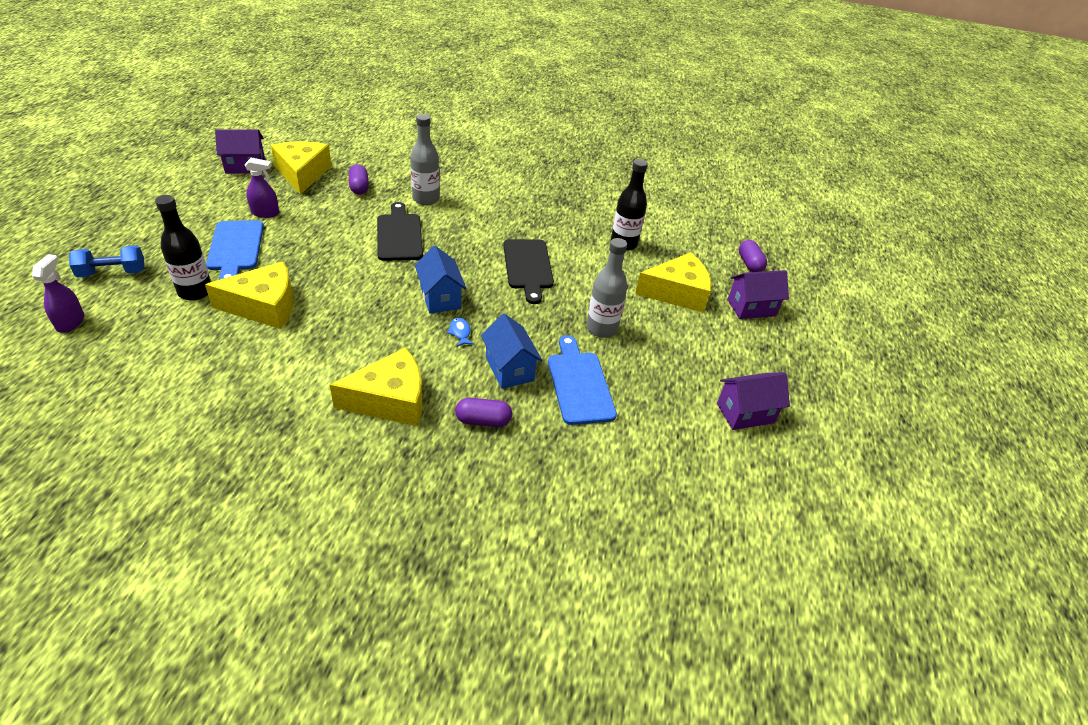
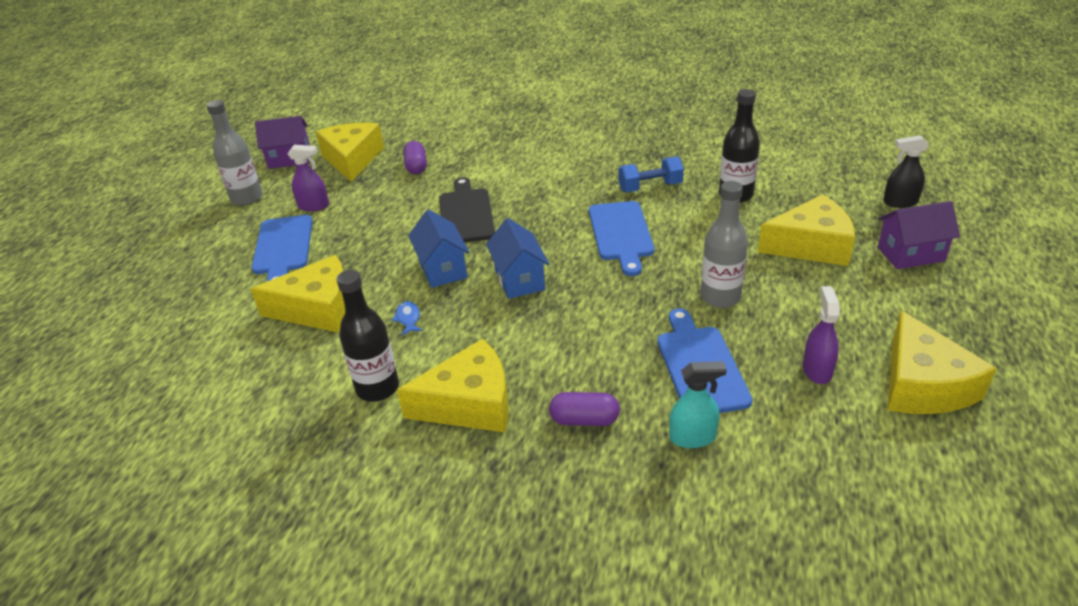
camera: 10 degrees right, 5 degrees down
purple spray bottle [32,254,84,333] -> purple spray bottle moved to [803,286,840,384]
blue dumbbell [69,245,144,277] -> blue dumbbell moved to [618,156,684,192]
black bottle [155,195,211,301] -> black bottle moved to [336,270,399,402]
grey bottle [410,114,439,205] -> grey bottle moved to [206,100,262,205]
blue fish [447,317,474,347] -> blue fish moved to [392,301,423,336]
blue house [481,314,543,389] -> blue house moved to [408,209,470,288]
black cutting board [503,239,554,304] -> blue cutting board [589,201,654,276]
purple house [717,372,790,430] -> yellow cheese [888,311,996,414]
purple capsule [739,240,767,272] -> black spray bottle [883,135,929,208]
none -> turquoise spray bottle [669,361,727,448]

